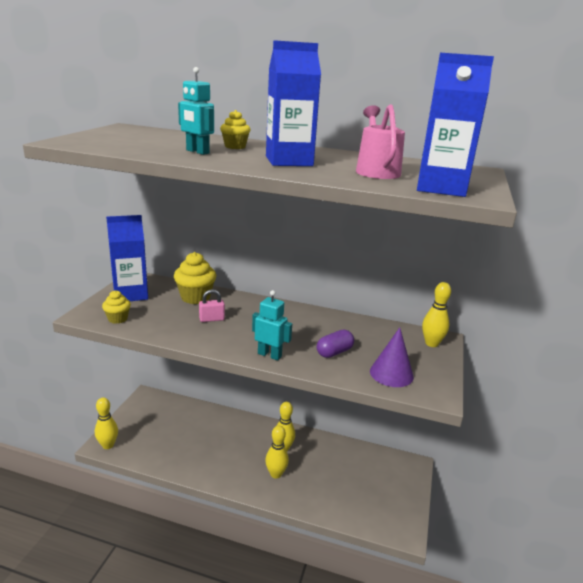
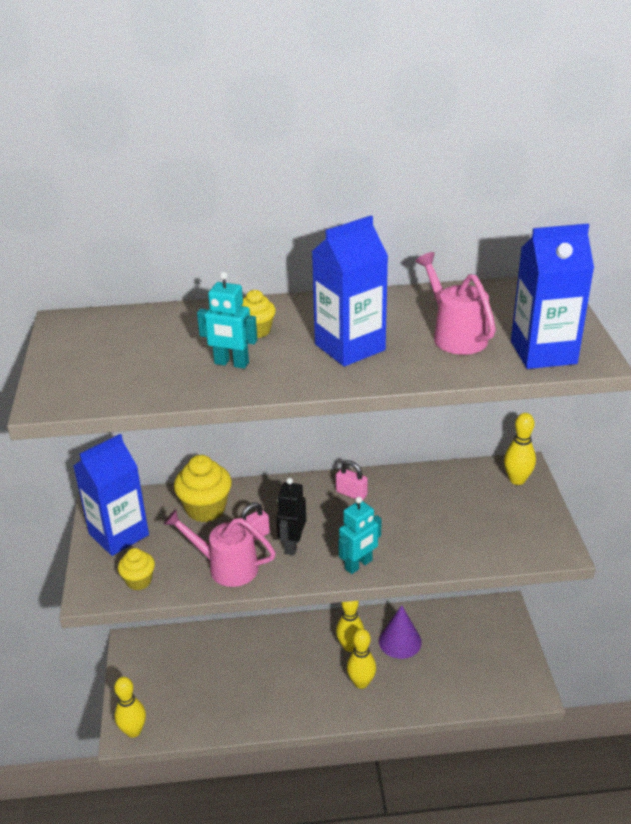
camera: 20 degrees left, 10 degrees up
turquoise robot [252,290,292,361] -> turquoise robot turned 135 degrees clockwise [338,497,382,574]
purple capsule [317,330,354,358] -> none
purple cone [370,327,414,387] -> purple cone moved to [379,605,422,659]
none -> pink watering can [163,509,276,587]
none -> black robot [276,478,306,555]
none -> pink padlock [336,460,368,500]

